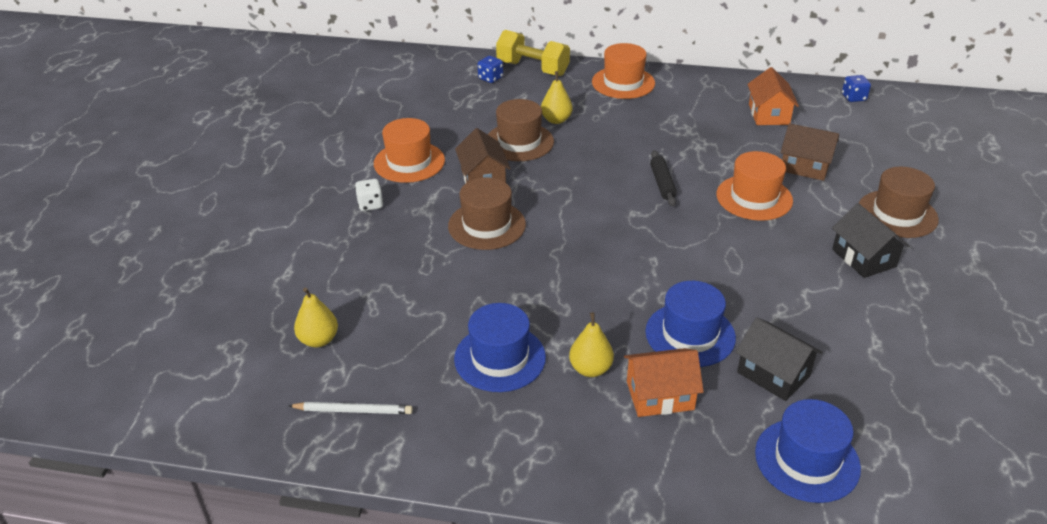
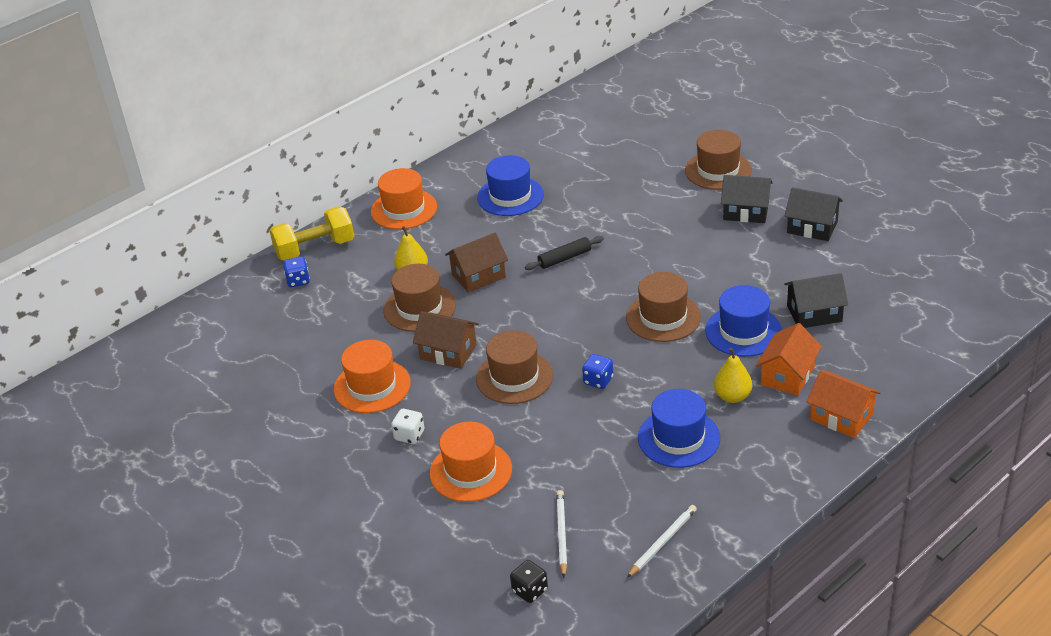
camera: 50 degrees left, 0 degrees up
yellow pear [294,288,338,347] -> white pencil [556,490,567,577]
black rolling pin [650,150,677,206] -> black rolling pin turned 60 degrees counterclockwise [525,236,604,270]
orange hat [716,151,793,221] -> orange hat moved to [430,421,512,502]
orange house [748,67,799,125] -> orange house moved to [807,370,881,438]
blue hat [755,399,861,503] -> blue hat moved to [477,155,544,216]
brown house [781,123,839,181] -> brown house moved to [445,233,508,293]
blue dice [842,75,871,102] -> blue dice moved to [582,354,613,389]
none -> black dice [510,560,548,603]
none -> brown hat [626,272,701,342]
none -> black house [785,187,843,241]

